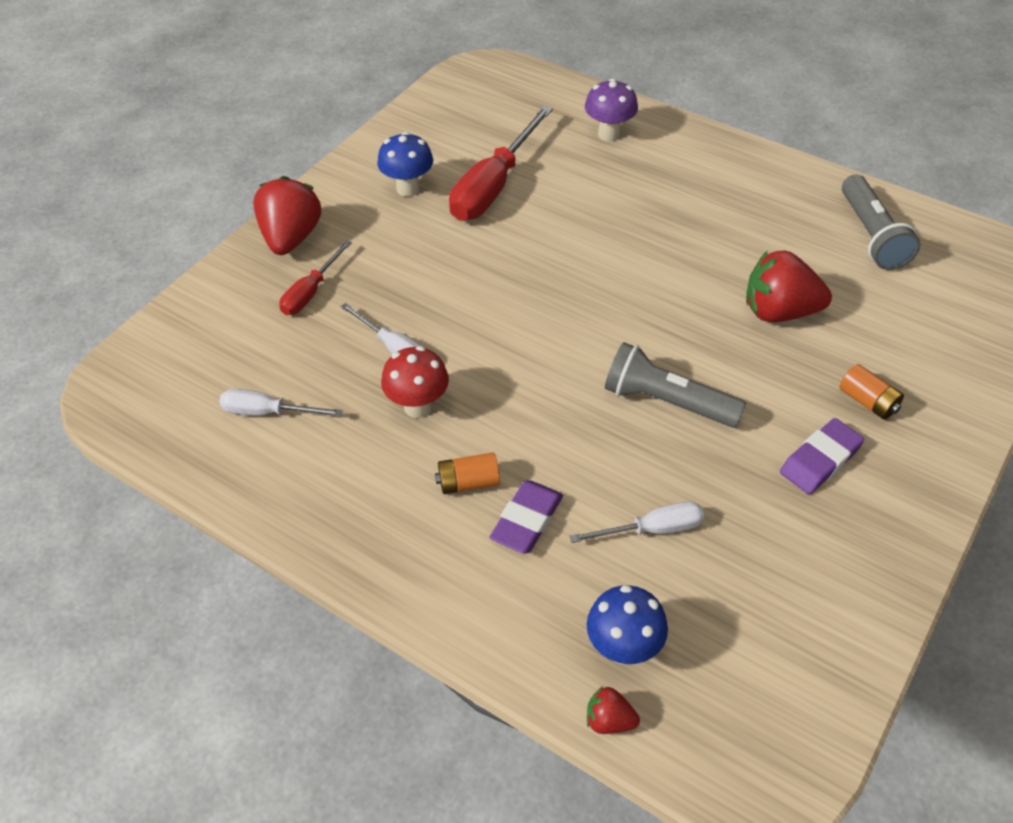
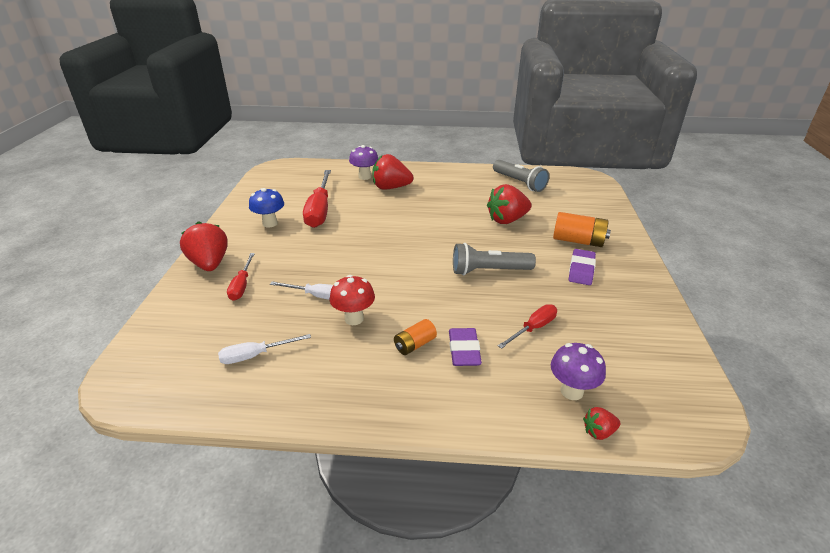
camera: 30 degrees left, 15 degrees down
white screwdriver [570,502,704,543] -> red screwdriver [498,304,557,349]
blue mushroom [587,585,668,665] -> purple mushroom [551,343,606,400]
orange battery [839,364,904,420] -> orange battery [553,212,611,247], size x1.63
none -> red strawberry [372,154,413,190]

